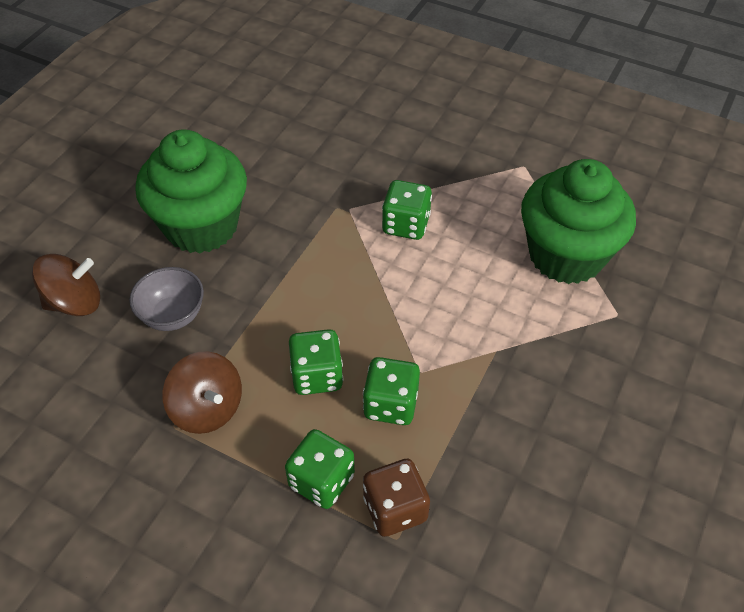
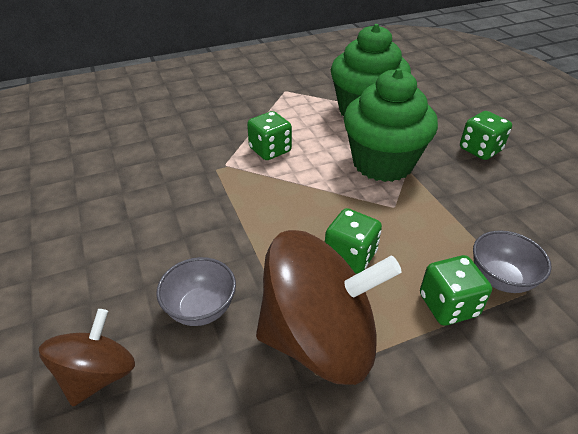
camera: 50 degrees left, 10 degrees down
green cupcake [135,130,247,253] -> green cupcake moved to [344,68,438,182]
brown spinning top [163,351,242,434] -> brown spinning top [256,230,402,385], size x1.82
green dice [363,357,420,425] -> green dice moved to [460,111,512,160]
brown dice [363,459,430,537] -> grey bowl [473,230,552,293]

